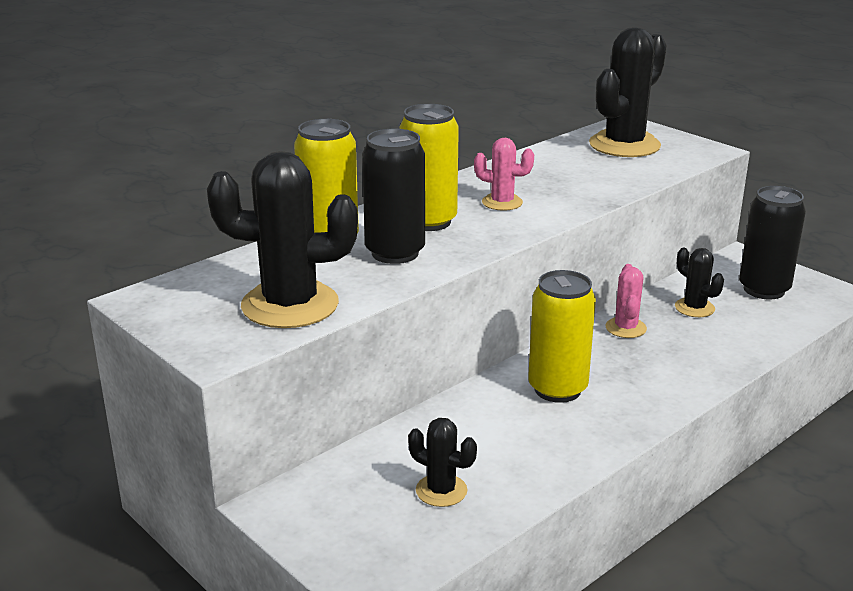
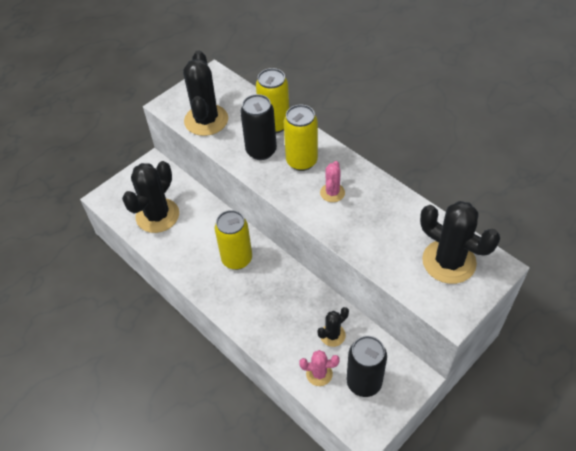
camera: 90 degrees right, 25 degrees up
black cactus [408,418,477,507] -> black cactus [122,161,179,233], size x1.96
pink cactus [606,264,647,338] -> pink cactus moved to [299,350,340,386]

